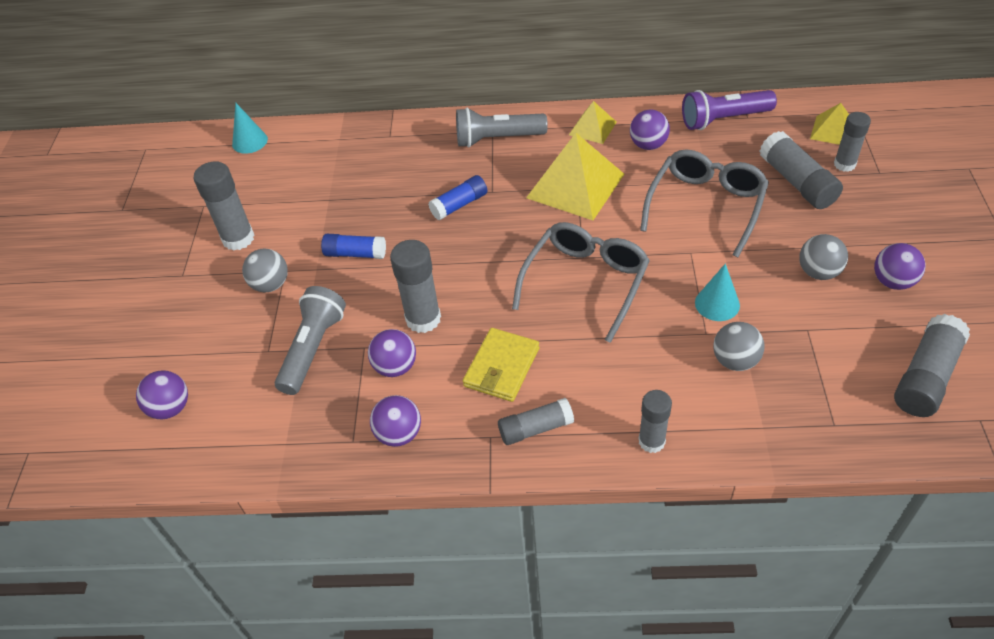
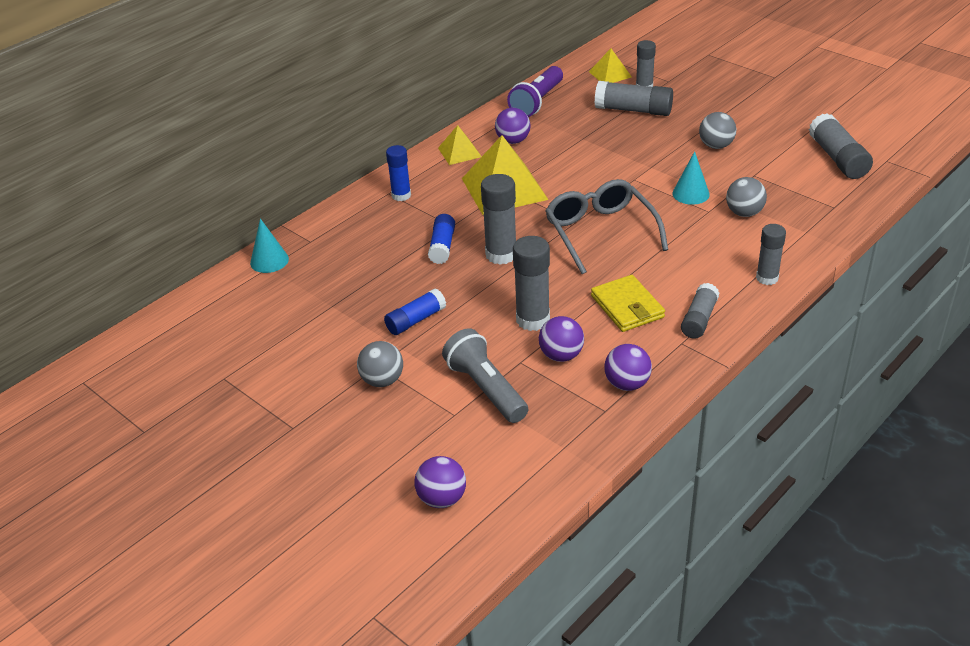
camera: 50 degrees left, 10 degrees down
grey glue stick [193,161,254,251] -> grey glue stick moved to [481,174,516,265]
turquoise cone [232,103,268,154] -> turquoise cone moved to [250,218,289,273]
grey flashlight [456,108,548,148] -> blue glue stick [386,145,411,201]
grey glasses [640,149,769,257] -> none
purple ball [874,243,925,290] -> none

